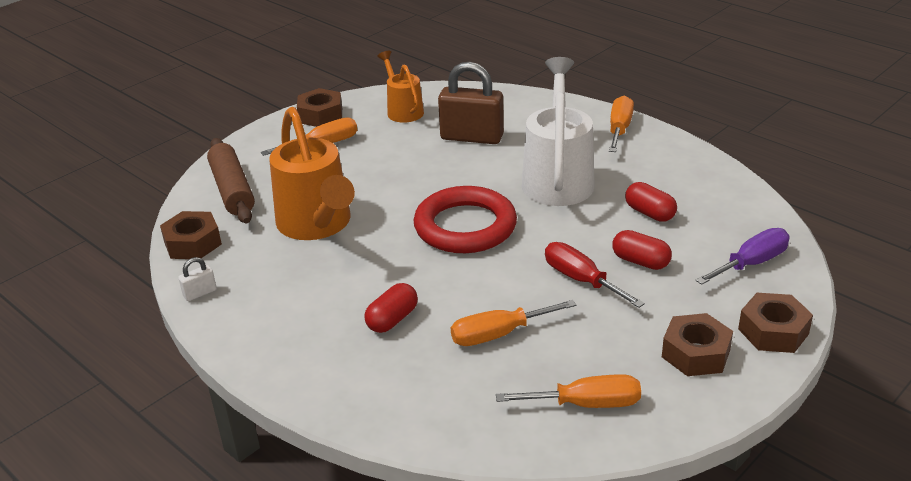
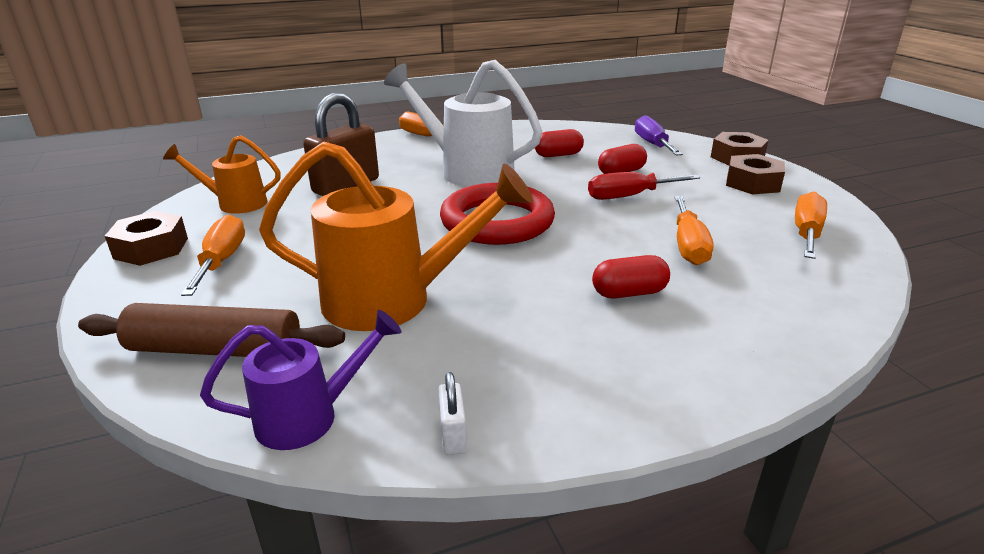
camera: 65 degrees left, 5 degrees down
brown nut [160,211,222,259] -> purple watering can [200,310,402,450]
red capsule [364,283,418,333] -> red capsule turned 75 degrees counterclockwise [592,255,670,299]

